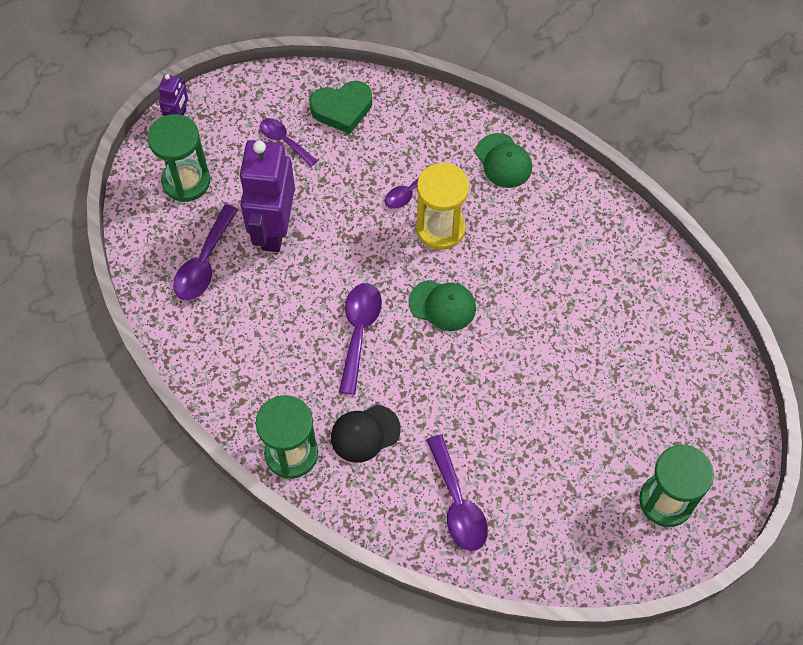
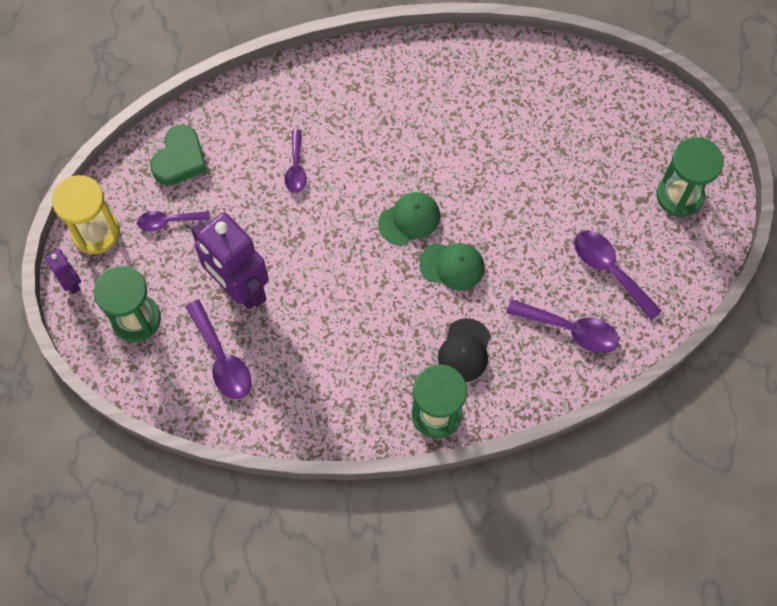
camera: 50 degrees left, 5 degrees up
purple spoon [339,283,382,395] -> purple spoon moved to [574,230,662,320]
yellow hourglass [416,163,469,250] -> yellow hourglass moved to [52,175,120,254]
green cap [476,133,532,188] -> green cap moved to [419,243,485,290]

